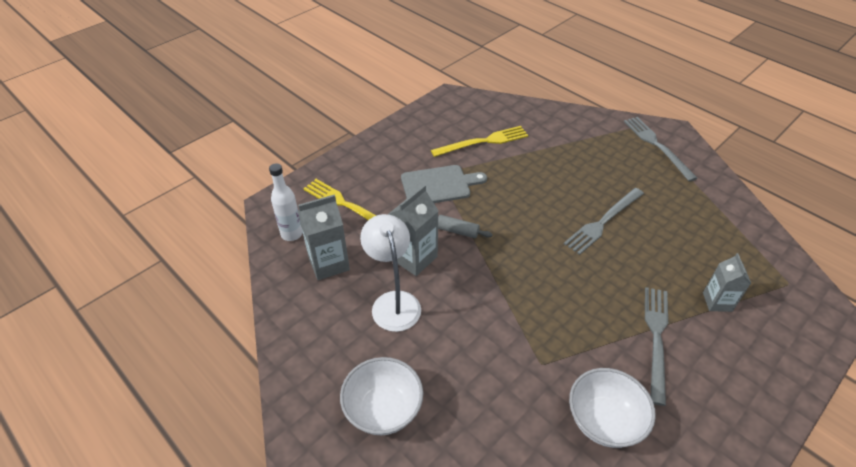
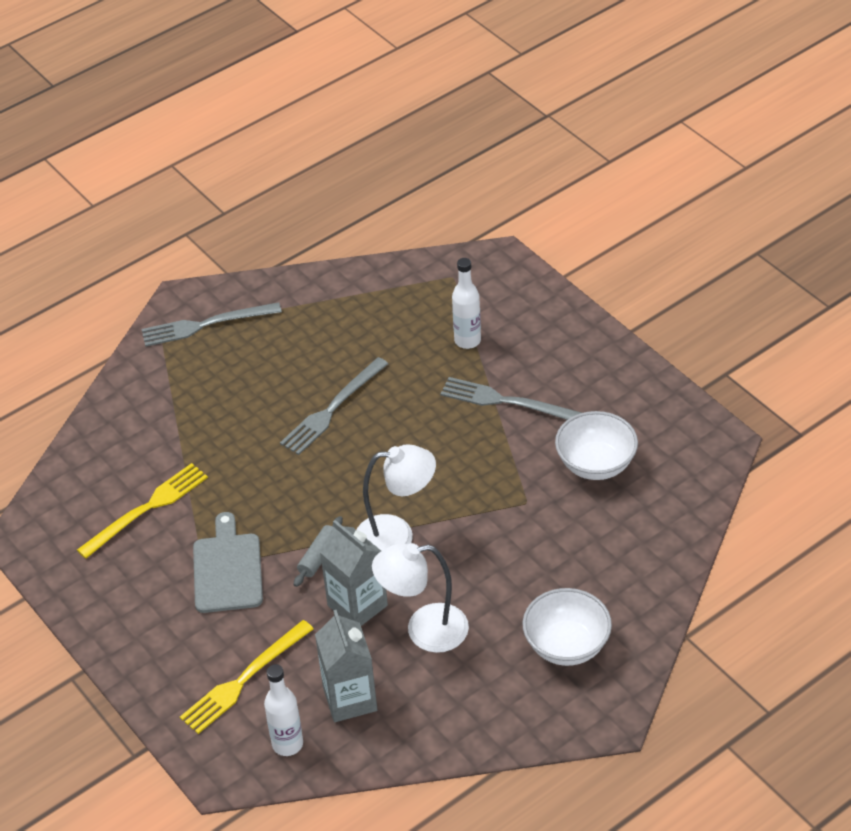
camera: 80 degrees left, 0 degrees up
yellow fork [431,126,528,157] -> yellow fork turned 60 degrees clockwise [77,463,208,559]
grey fork [564,188,644,255] -> grey fork turned 75 degrees clockwise [280,357,388,455]
grey carton [703,253,751,312] -> white bottle [452,258,481,349]
none -> white lamp [356,444,436,551]

